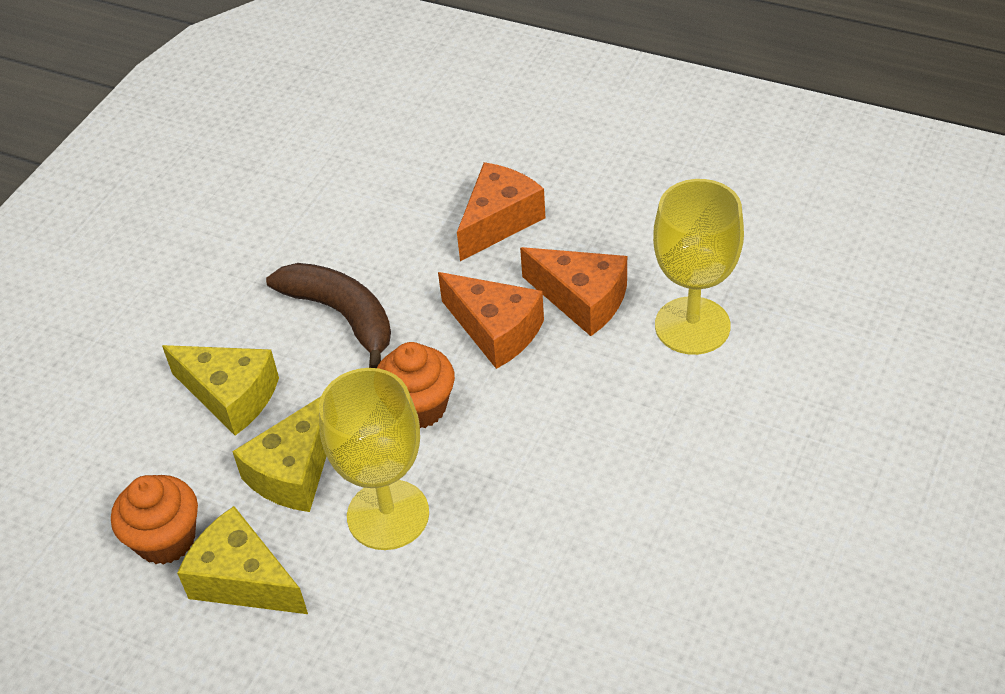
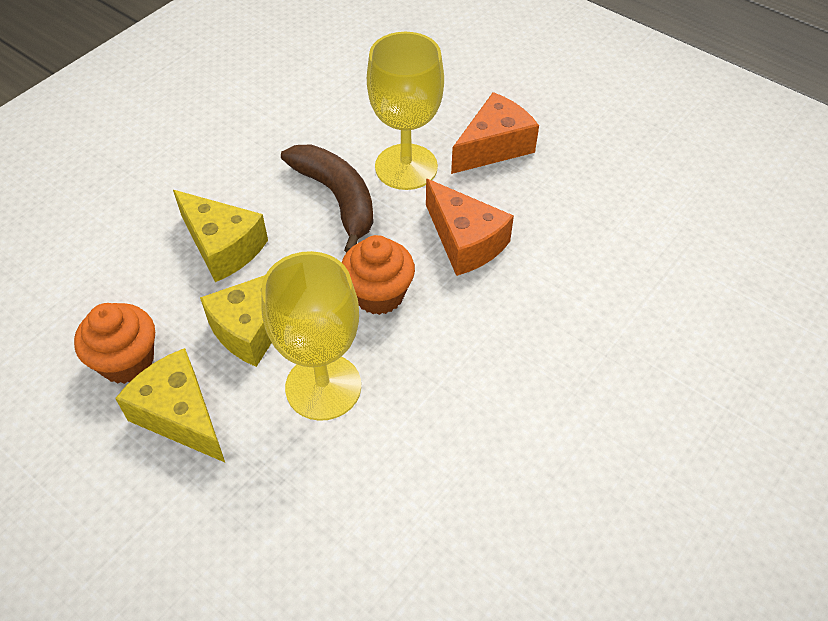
camera: 10 degrees right, 5 degrees up
orange cheese [520,247,627,336] -> none
yellow goblet [653,179,744,355] -> yellow goblet moved to [367,32,444,190]

